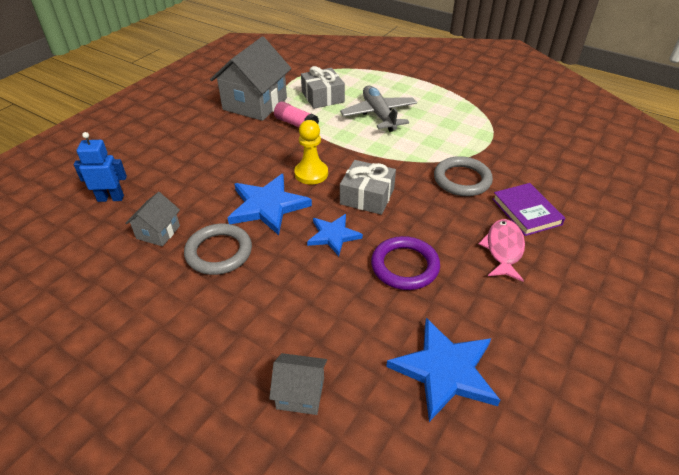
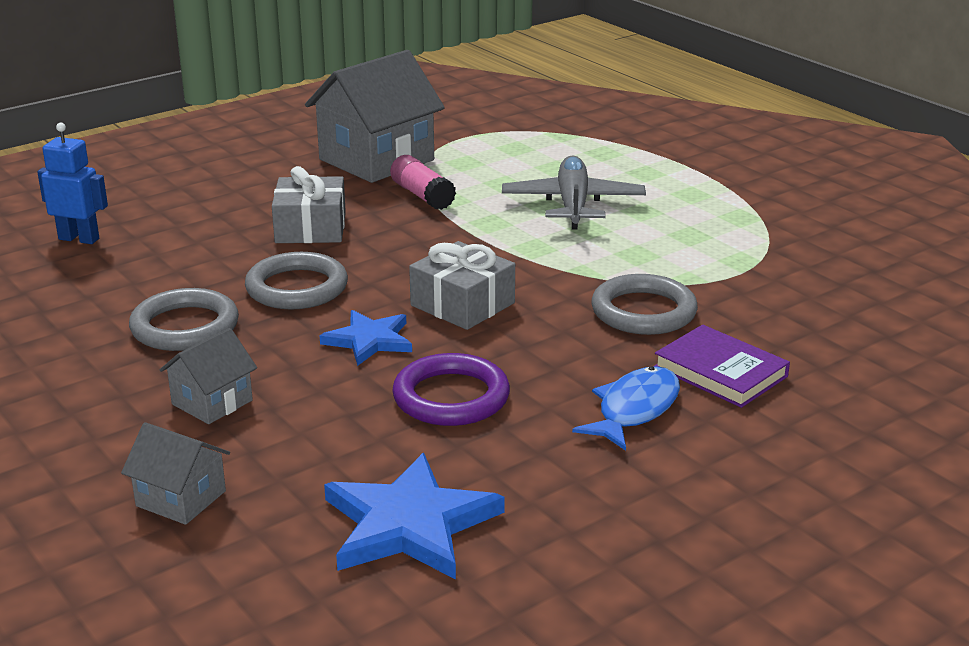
camera: 20 degrees right, 15 degrees down
grey house [125,192,180,246] -> grey house moved to [160,328,257,424]
blue star [228,174,312,235] -> grey ring [245,252,348,310]
yellow pawn [294,120,328,184] -> none
grey gift [301,66,345,109] -> grey gift moved to [272,166,346,243]
pink fish [479,219,525,282] -> blue fish [572,366,680,451]
purple book [492,183,565,236] -> purple book turned 45 degrees counterclockwise [654,325,790,408]

